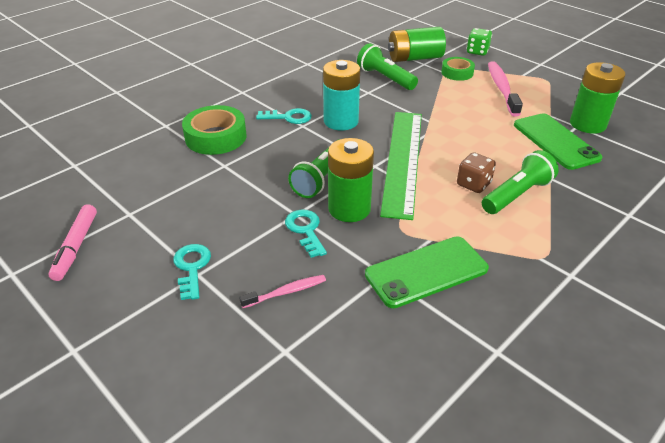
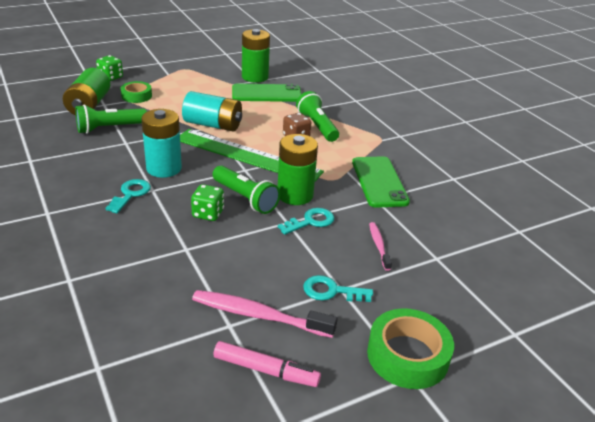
camera: 75 degrees left, 5 degrees down
green tape [182,105,246,155] -> green tape moved to [367,308,454,389]
turquoise key [285,209,327,258] -> turquoise key turned 150 degrees clockwise [278,208,334,235]
pink toothbrush [488,62,523,116] -> pink toothbrush moved to [192,290,337,338]
none -> turquoise battery [182,91,242,132]
none -> green dice [191,184,224,221]

